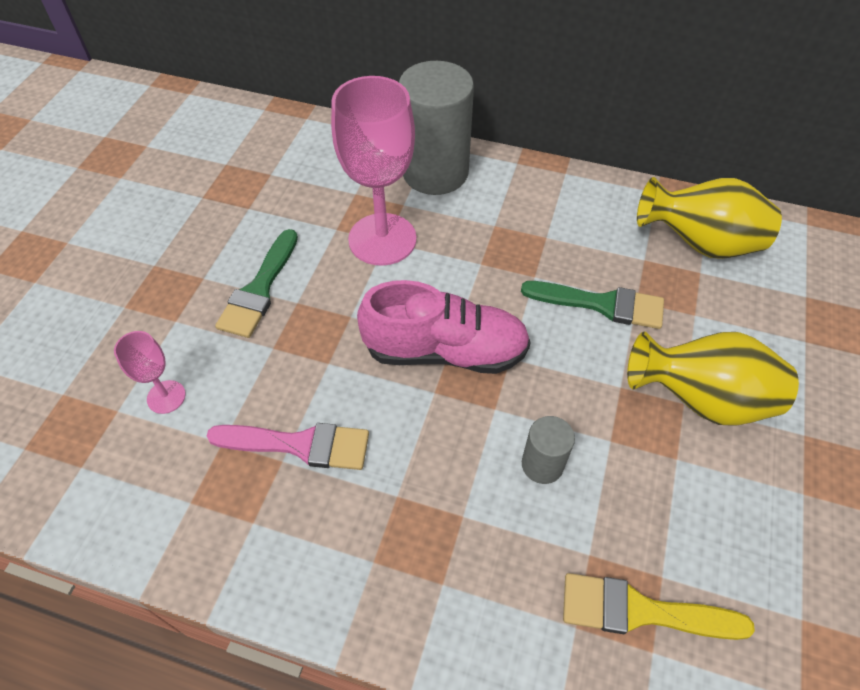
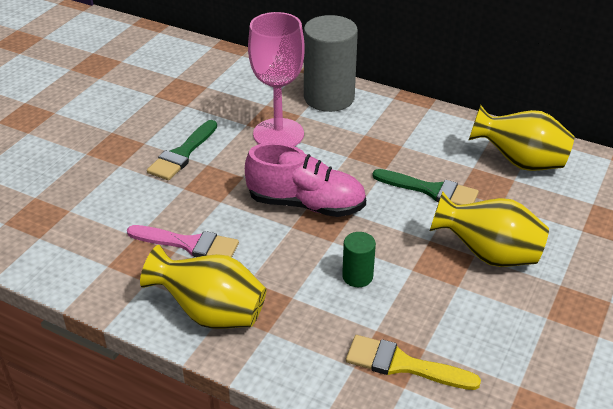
camera: 10 degrees right, 15 degrees down
pink goblet [114,331,186,414] -> none
grey cylinder [522,416,575,484] -> green cylinder [342,232,376,287]
none -> yellow vase [140,245,266,329]

